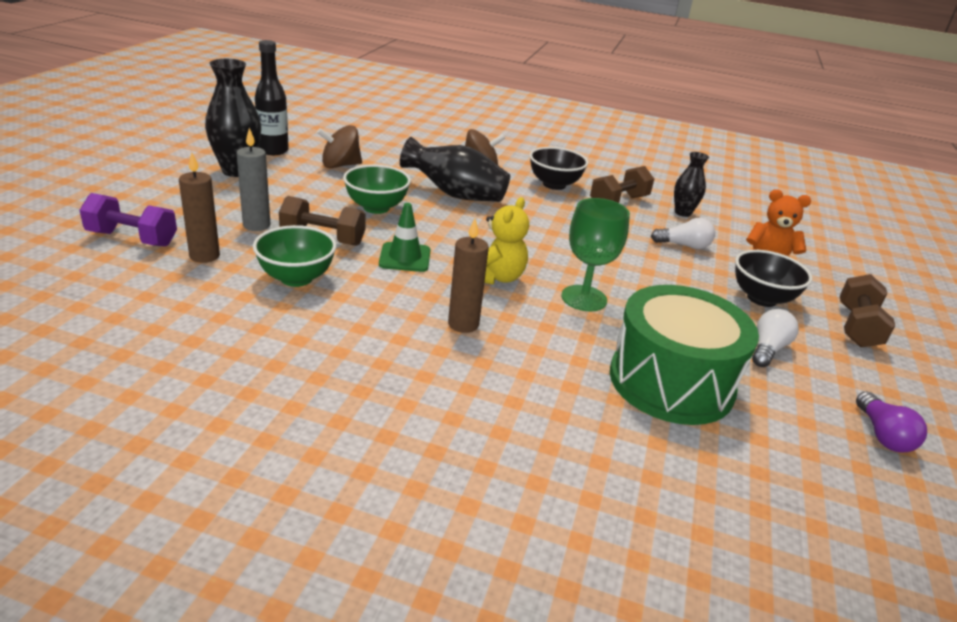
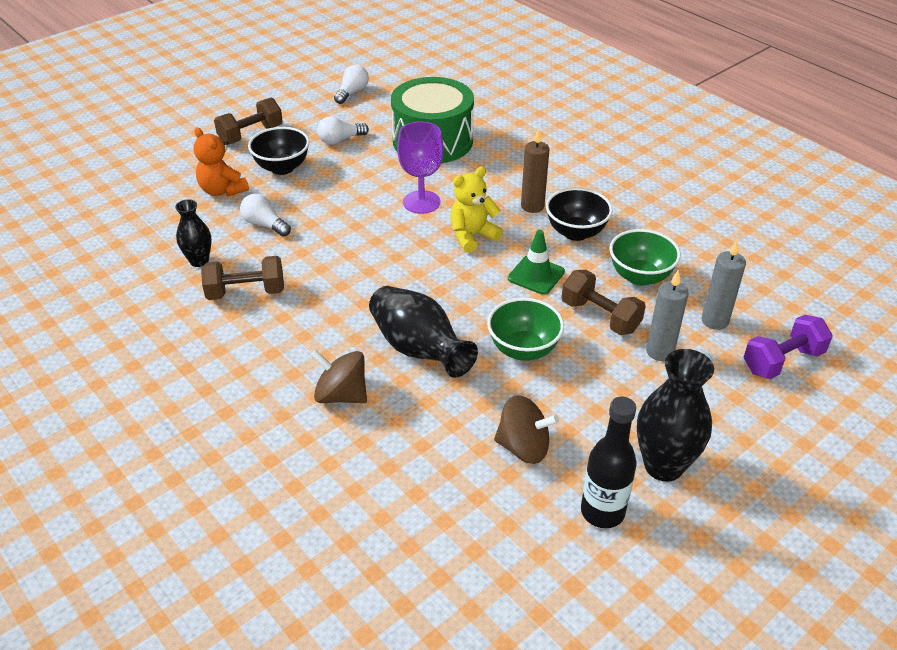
camera: 145 degrees left, 10 degrees up
purple dumbbell [80,193,177,247] -> purple dumbbell turned 75 degrees counterclockwise [743,315,833,379]
brown candle [179,152,220,263] -> grey candle [702,240,746,330]
black bowl [530,147,588,190] -> black bowl moved to [546,188,613,241]
green goblet [561,198,630,311] -> purple goblet [397,121,444,214]
purple light bulb [856,392,927,453] -> white light bulb [334,65,369,104]

